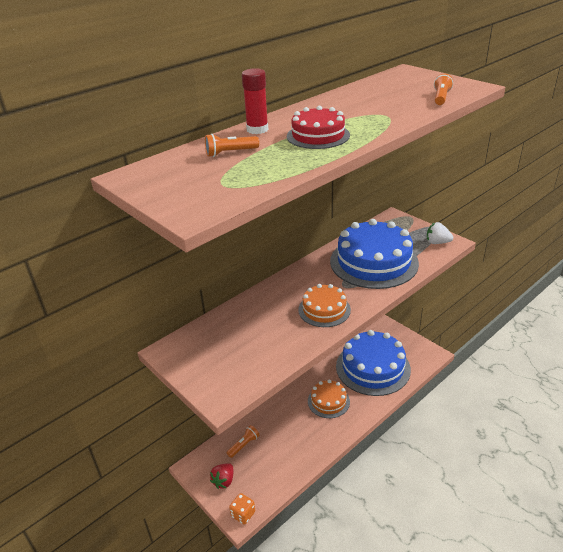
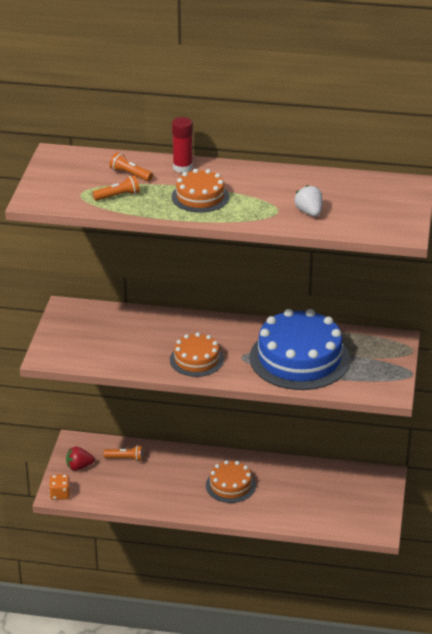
camera: 50 degrees right, 0 degrees up
red cake [287,106,350,149] -> orange cake [172,169,229,213]
blue cake [336,330,411,396] -> none
white strawberry [427,222,453,244] -> white strawberry moved to [295,185,322,217]
orange flashlight [434,74,453,105] -> orange flashlight moved to [92,175,140,201]

